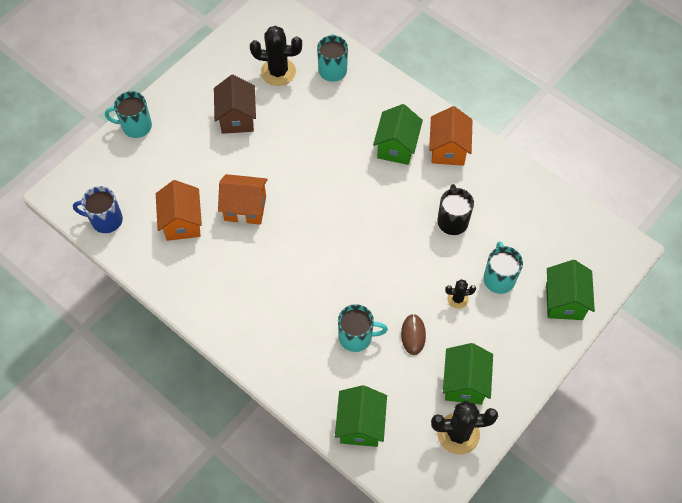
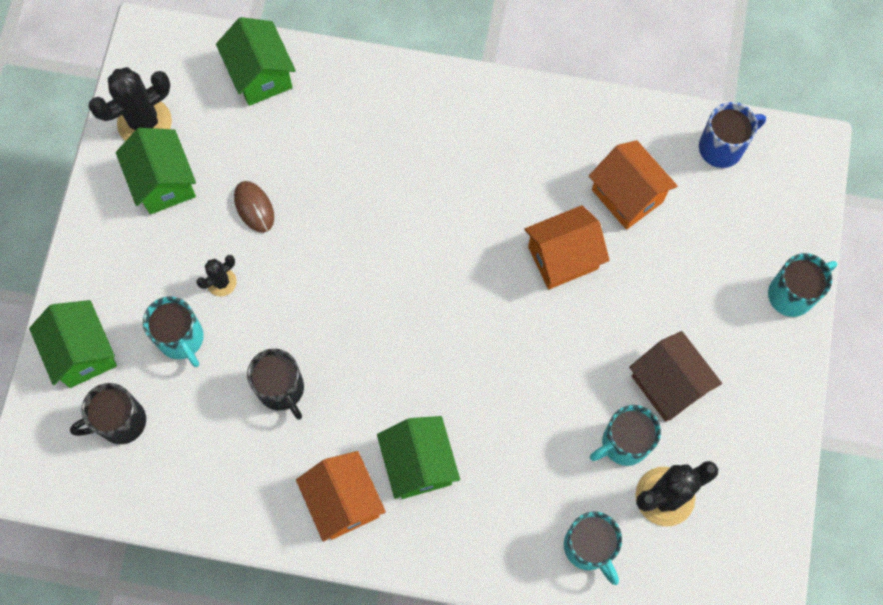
camera: 150 degrees right, 10 degrees up
turquoise mug [338,304,388,352] -> turquoise mug moved to [590,405,661,466]
none -> black mug [70,383,146,444]

